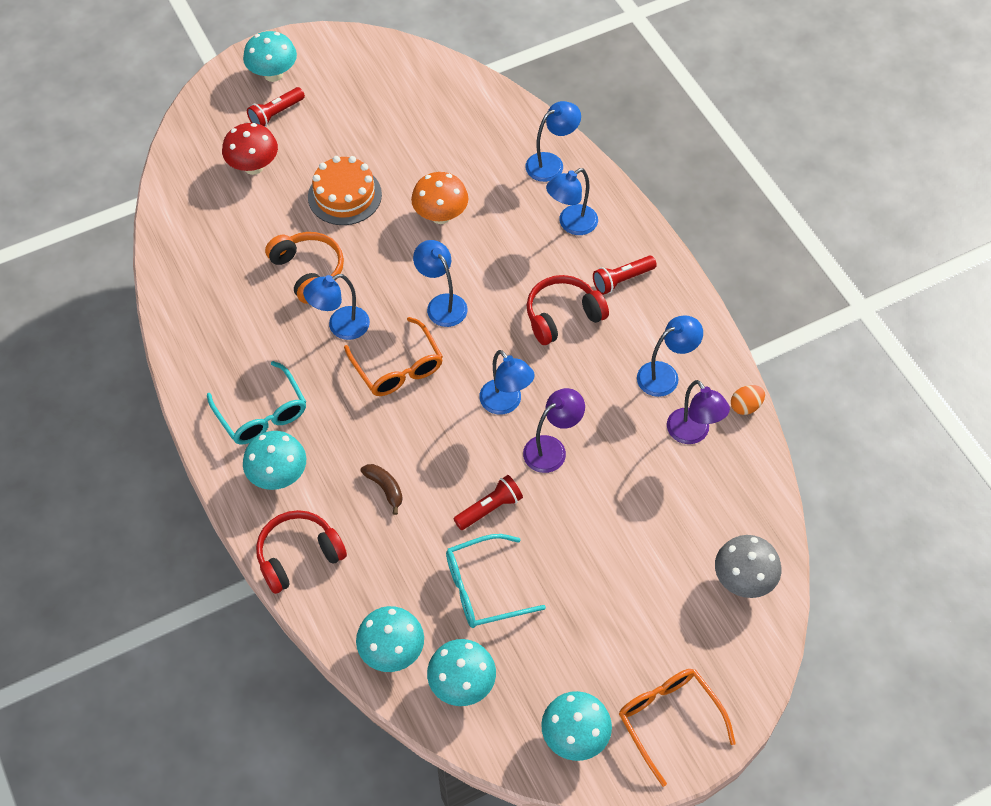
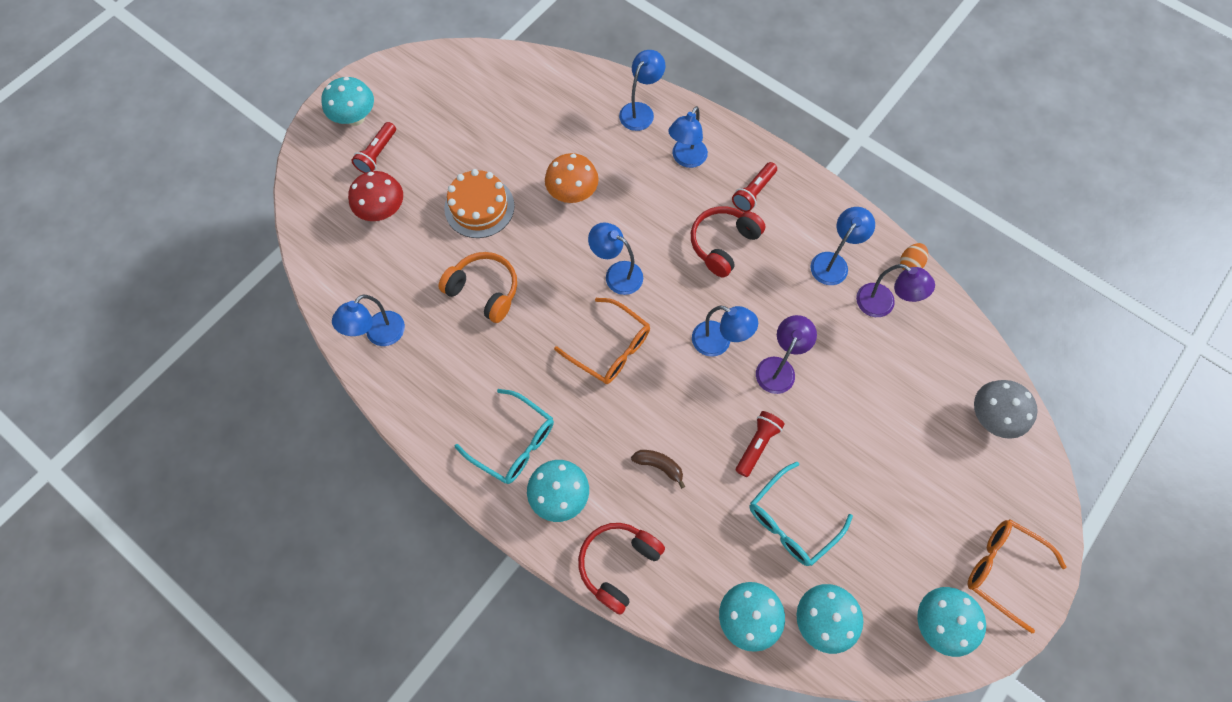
camera: 25 degrees left, 10 degrees up
blue lamp [303,274,370,340] -> blue lamp moved to [332,295,405,346]

